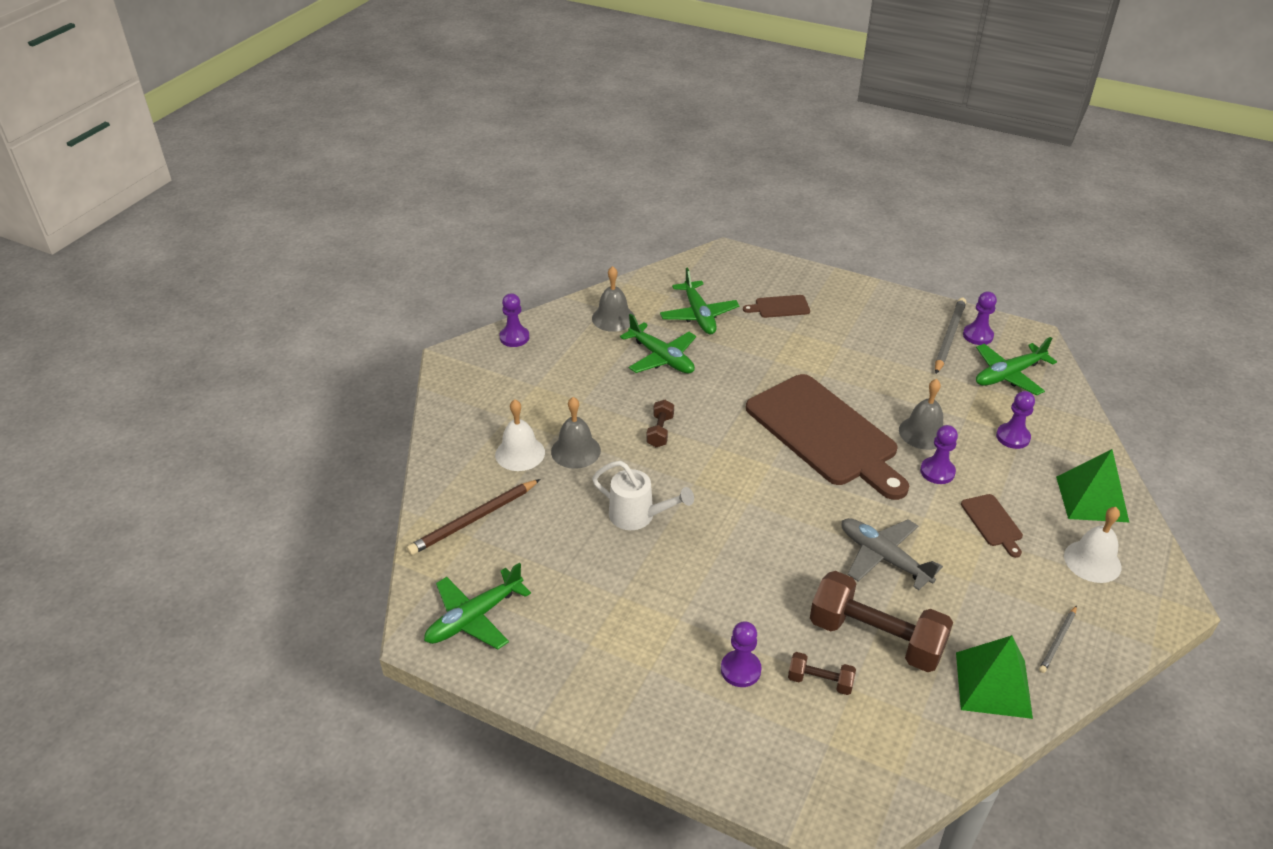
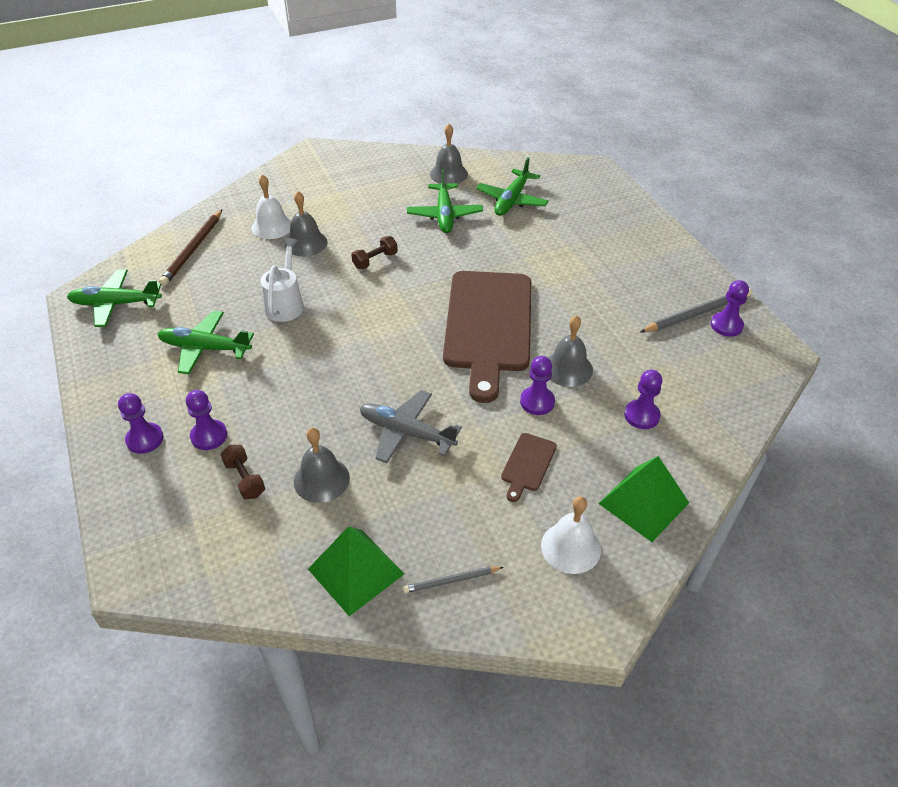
camera: 40 degrees right, 5 degrees up
brown pencil [407,479,540,555] -> brown pencil turned 75 degrees counterclockwise [159,209,222,286]
purple pawn [500,293,529,347] -> purple pawn moved to [118,393,163,454]
white watering can [592,461,694,530] -> white watering can turned 150 degrees counterclockwise [260,238,304,322]
brown cutting board [743,295,810,318] -> none
brown dumbbell [810,571,953,672] -> grey bell [294,428,350,503]
grey plane [842,518,943,590] -> grey plane turned 60 degrees counterclockwise [360,390,462,463]
green plane [976,337,1057,395] -> green plane moved to [157,311,254,374]

